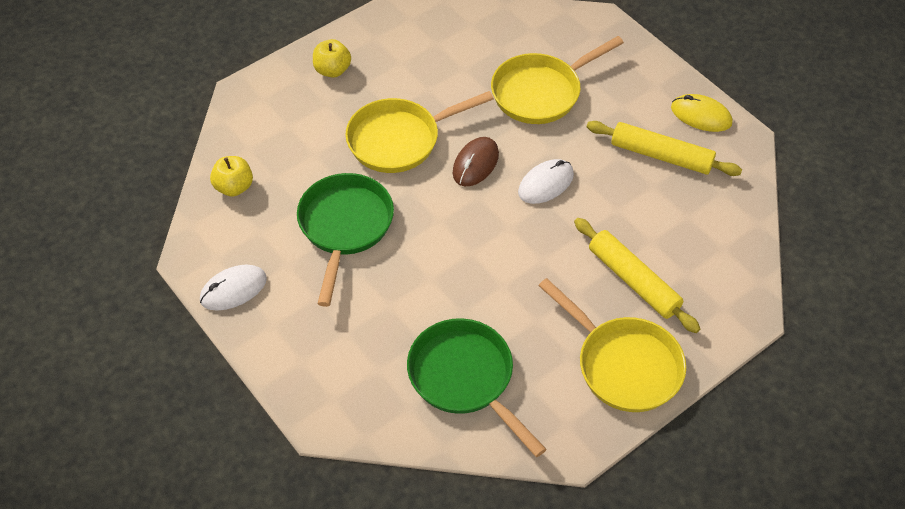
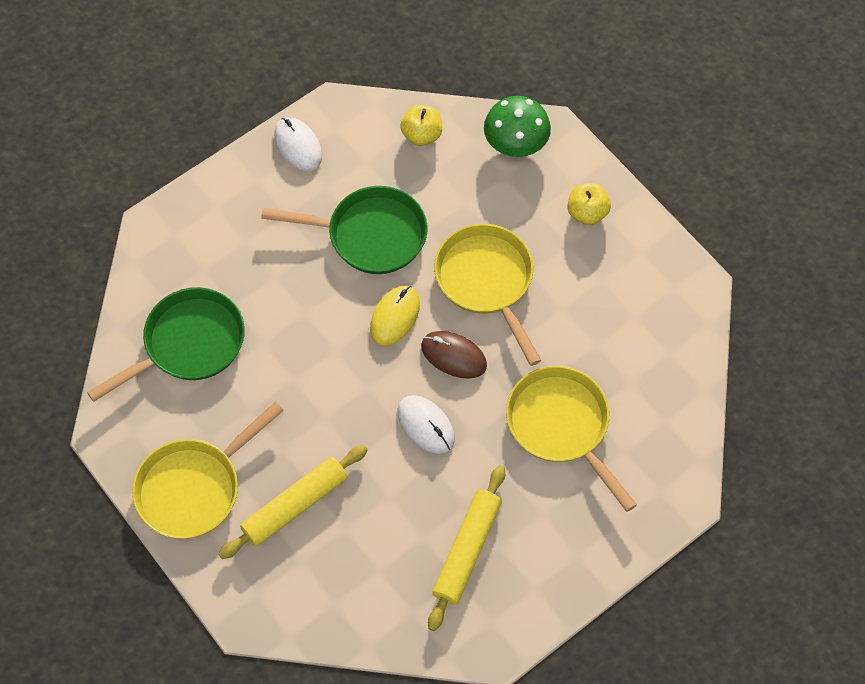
camera: 90 degrees right, 10 degrees up
yellow mouse [671,94,732,132] -> yellow mouse moved to [370,285,420,346]
none -> green mushroom [484,96,551,157]

